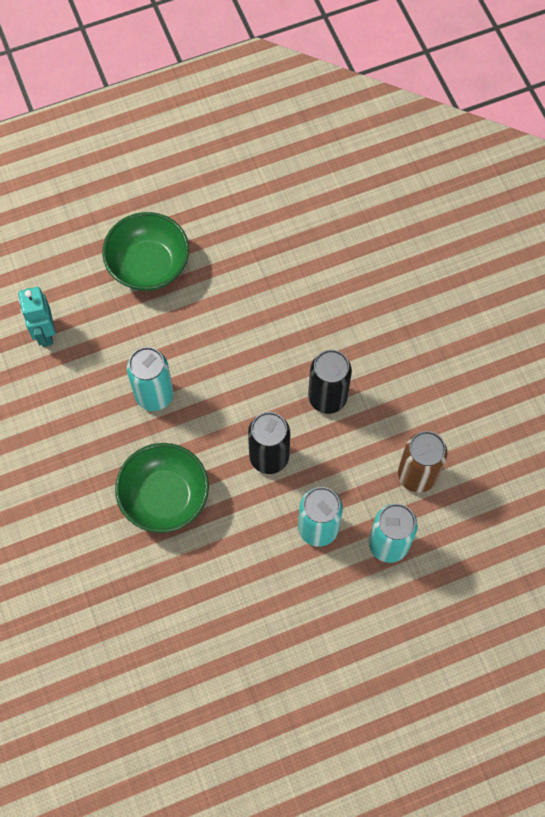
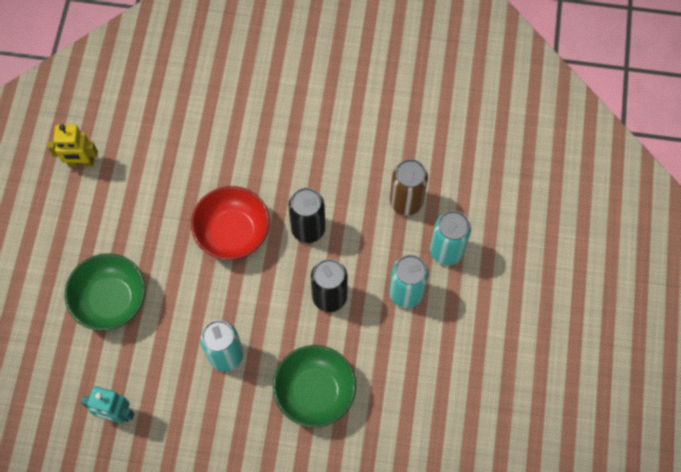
camera: 60 degrees left, 0 degrees up
none -> yellow robot [47,124,98,167]
none -> red bowl [191,186,270,260]

